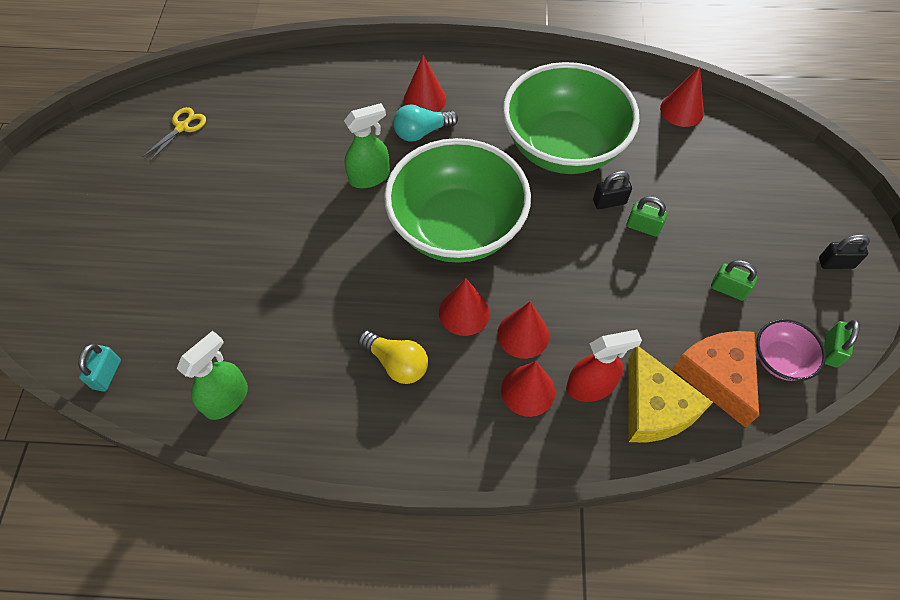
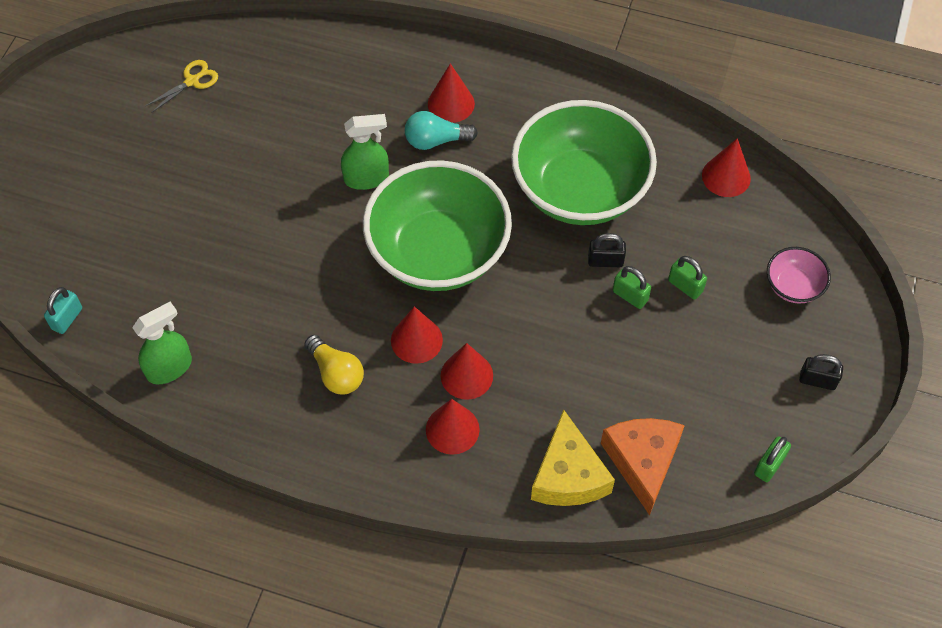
camera: 15 degrees right, 0 degrees up
red spray bottle [566,330,642,402] -> none
green padlock [711,260,757,301] -> green padlock moved to [668,256,707,300]
pink bowl [756,319,826,381] -> pink bowl moved to [767,247,831,304]

